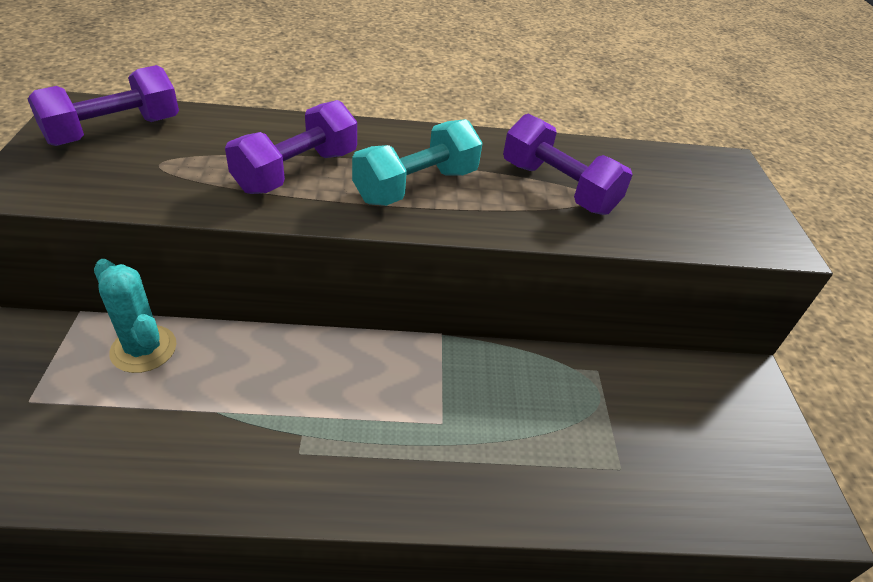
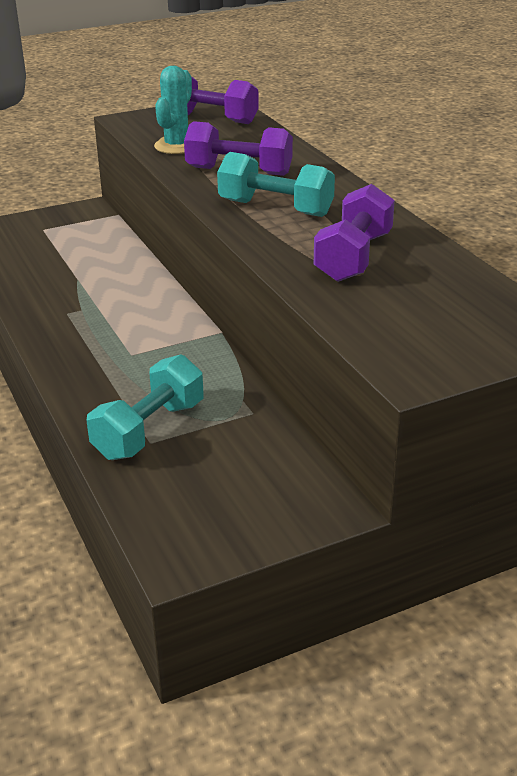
camera: 70 degrees right, 10 degrees down
turquoise cactus [94,259,176,373] -> turquoise cactus moved to [154,66,192,154]
none -> turquoise dumbbell [86,354,203,460]

